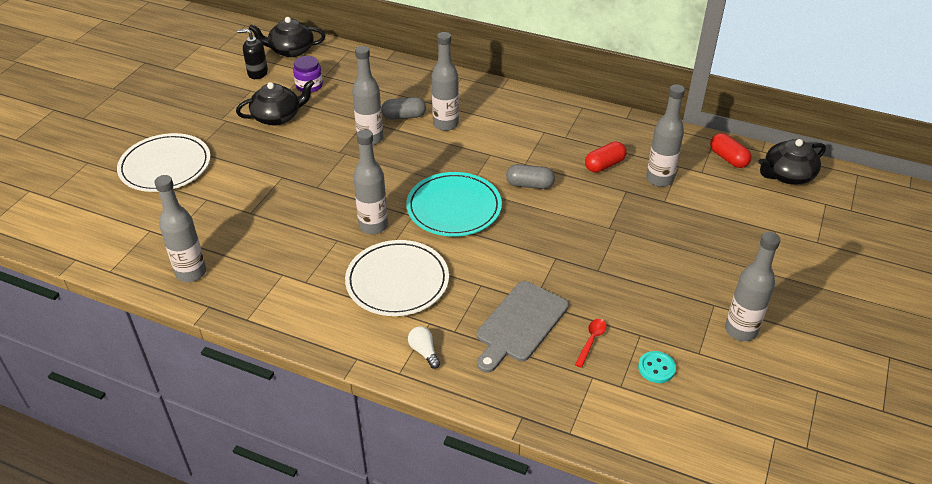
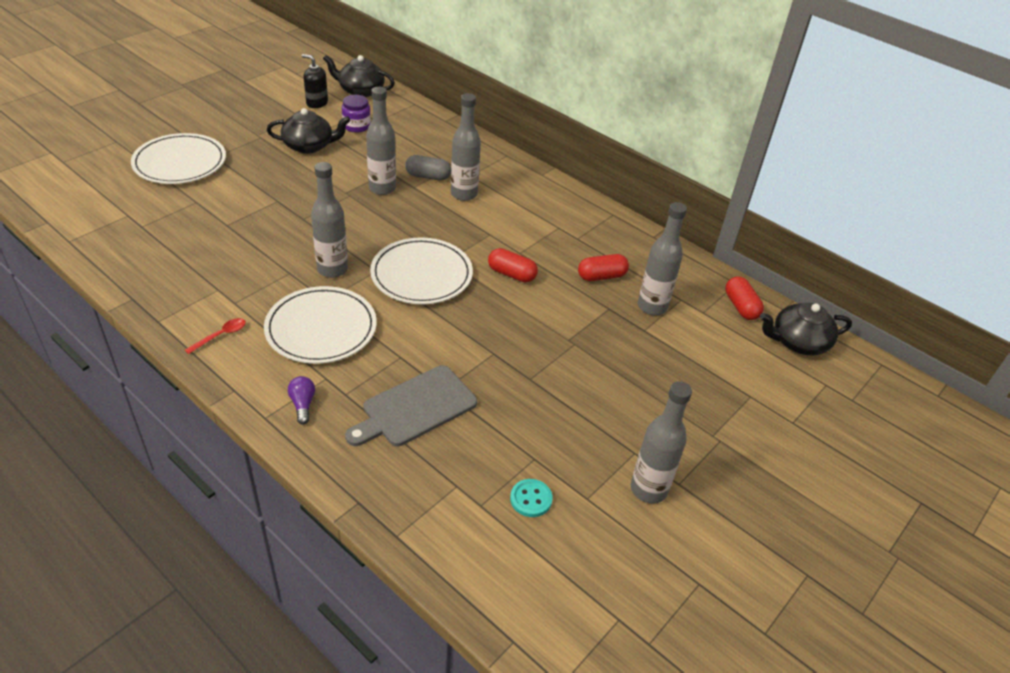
camera: 15 degrees right, 0 degrees up
grey bottle [155,175,206,282] -> none
turquoise plate [406,172,502,237] -> white plate [370,237,473,304]
white light bulb [408,326,440,369] -> purple light bulb [288,376,315,425]
grey capsule [506,164,555,189] -> red capsule [488,248,538,282]
red spoon [575,319,606,368] -> red spoon moved to [185,318,246,354]

